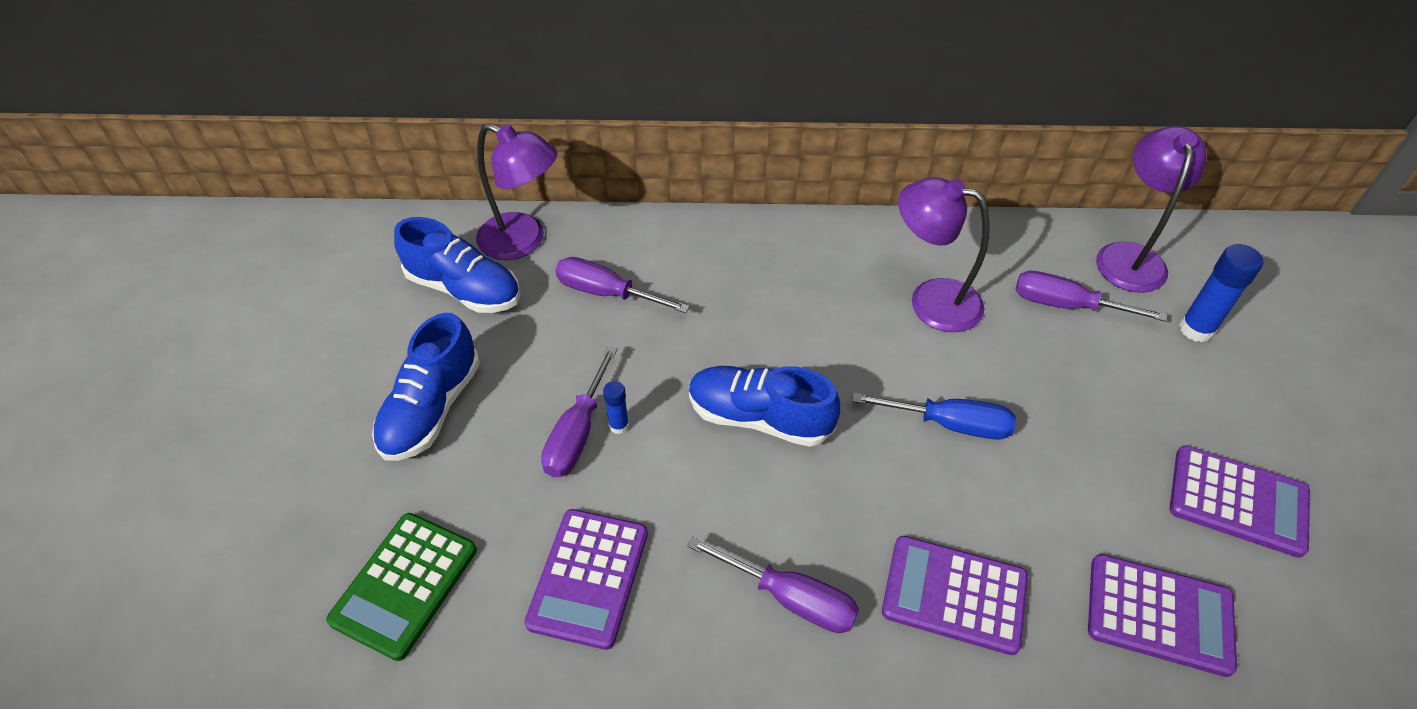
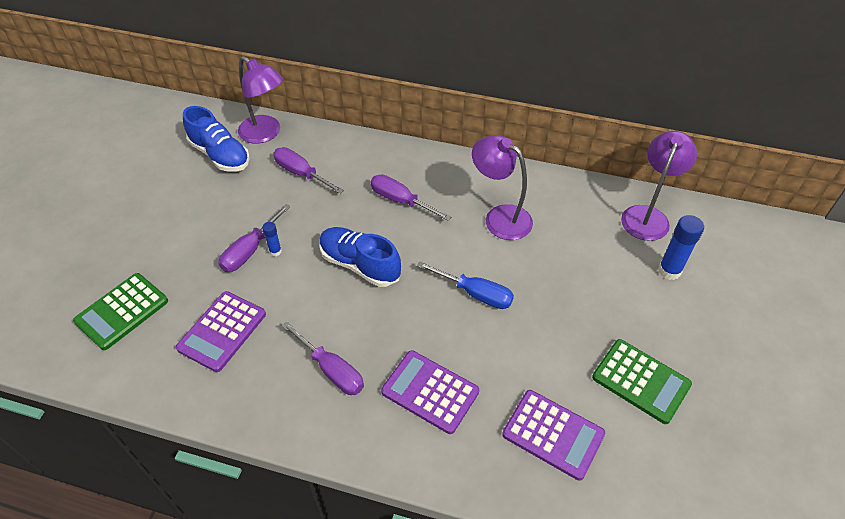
camera: 15 degrees right, 0 degrees up
blue shoe [372,313,480,461] -> none
purple screwdriver [1016,271,1167,322] -> purple screwdriver moved to [370,175,451,221]
purple calculator [1170,446,1310,558] -> green calculator [592,339,692,424]

